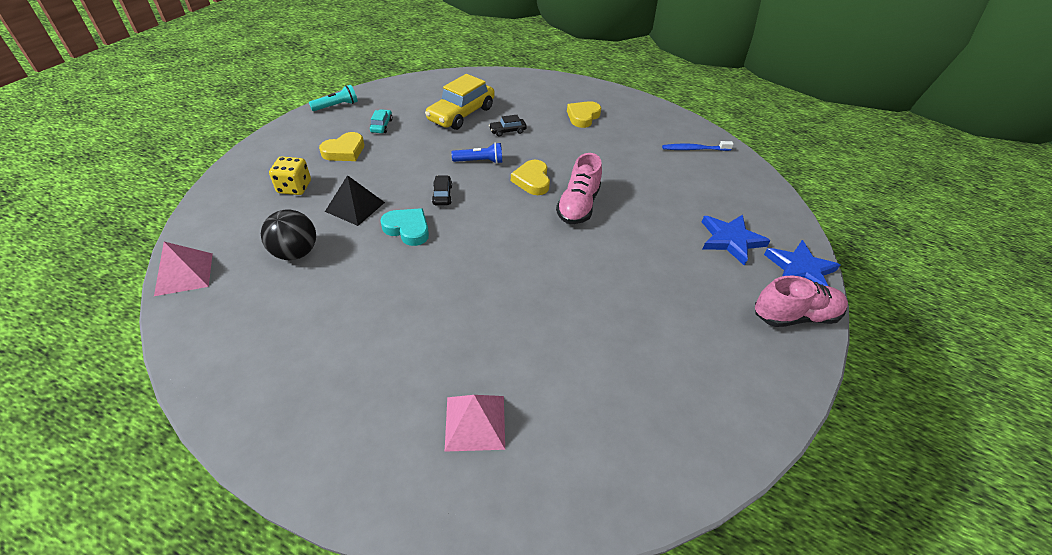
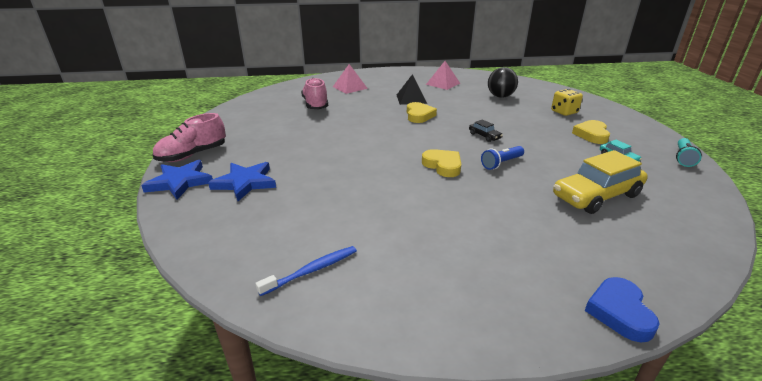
camera: 150 degrees right, 15 degrees down
pink pyramid [154,242,213,296] -> pink pyramid moved to [426,61,460,90]
black pyramid [325,175,385,226] -> black pyramid moved to [397,74,427,105]
turquoise heart [380,208,429,246] -> none
yellow car [425,74,495,130] -> yellow car turned 120 degrees counterclockwise [553,150,648,214]
black car [489,115,527,137] -> none
pink shoe [556,153,602,224] -> pink shoe moved to [301,78,328,109]
yellow heart [567,101,601,128] -> yellow heart moved to [407,102,437,123]
none -> blue heart [585,277,660,342]

